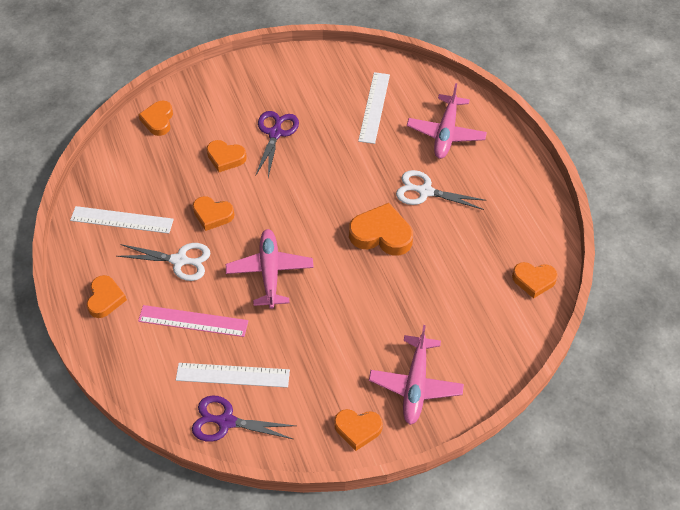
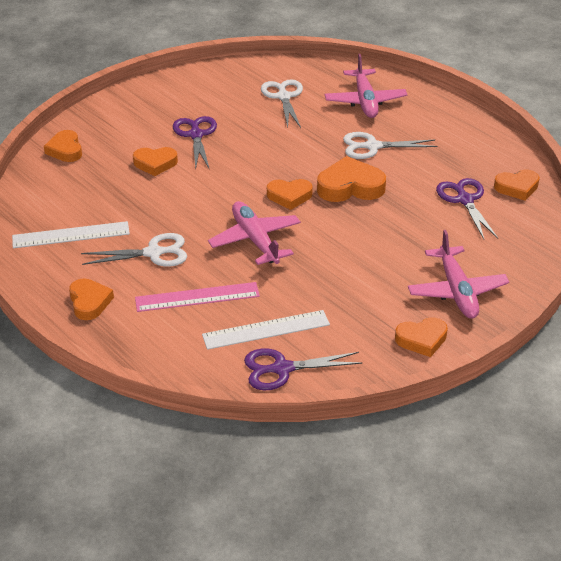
camera: 20 degrees left, 15 degrees down
orange heart [193,196,234,231] -> orange heart moved to [267,179,313,210]
white ruler [358,72,390,144] -> white scissors [261,79,303,128]
none -> purple scissors [436,178,498,239]

